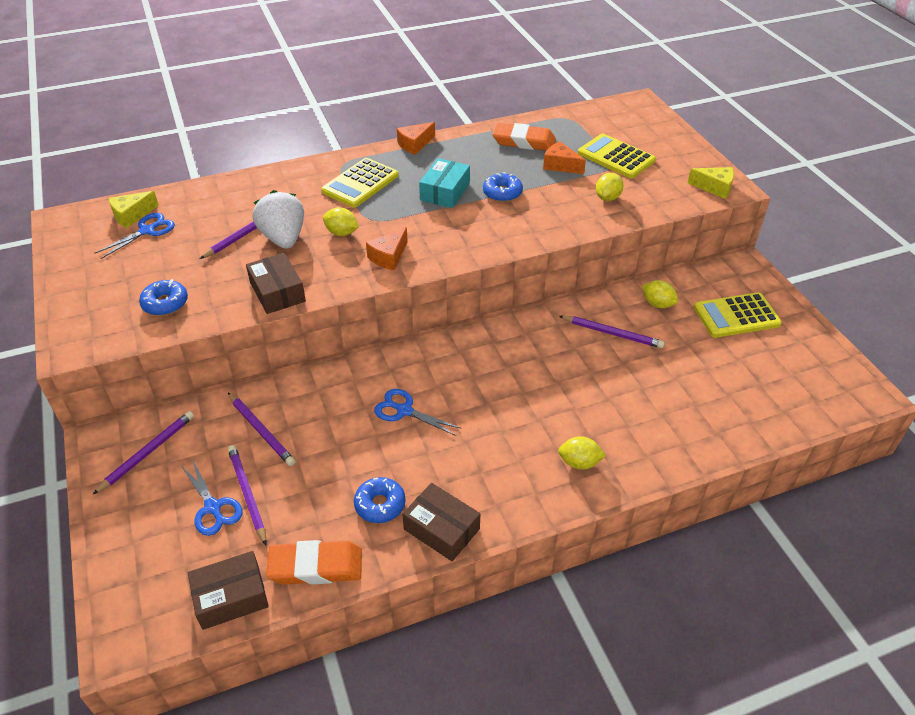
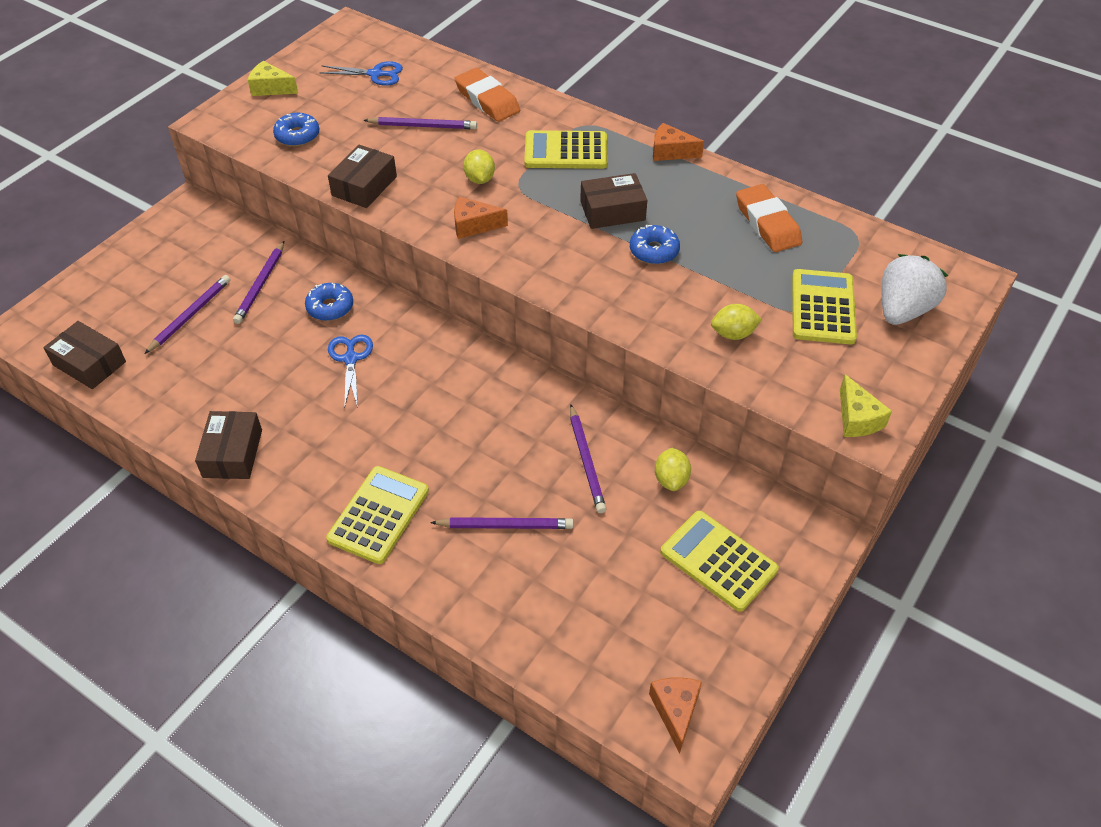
camera: 55 degrees right, 5 degrees up
purple pencil [92,411,194,495] -> purple pencil moved to [430,517,574,529]
yellow cheese [109,191,159,228] -> yellow cheese moved to [248,61,298,96]
blue scissors [181,459,243,536] -> none
white strawberry [253,190,304,249] -> white strawberry moved to [882,254,948,325]
orange eraser [266,540,362,585] -> orange eraser moved to [454,68,520,122]
blue donut [354,477,405,523] -> blue donut moved to [305,283,353,321]
turquoise box [419,158,470,208] -> brown box [580,173,647,229]
orange cheese [543,141,586,174] -> orange cheese moved to [649,677,702,754]
yellow lemon [558,436,606,470] -> yellow calculator [326,466,429,564]

